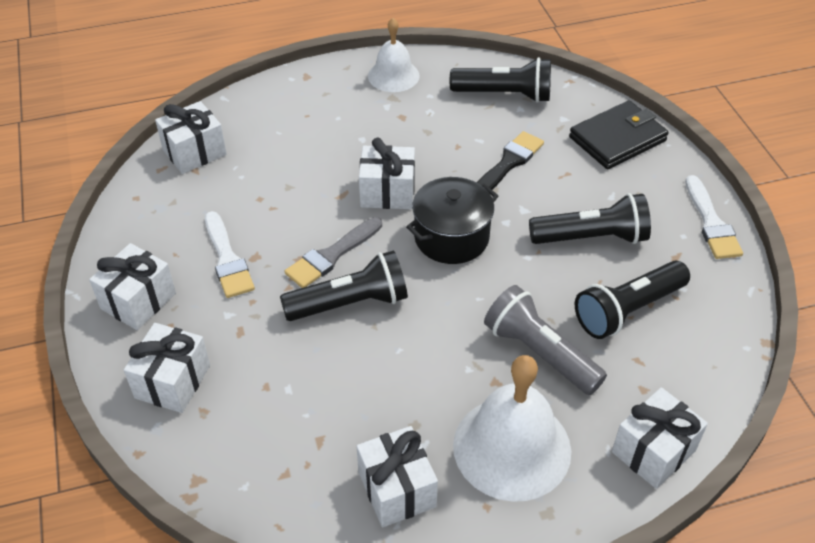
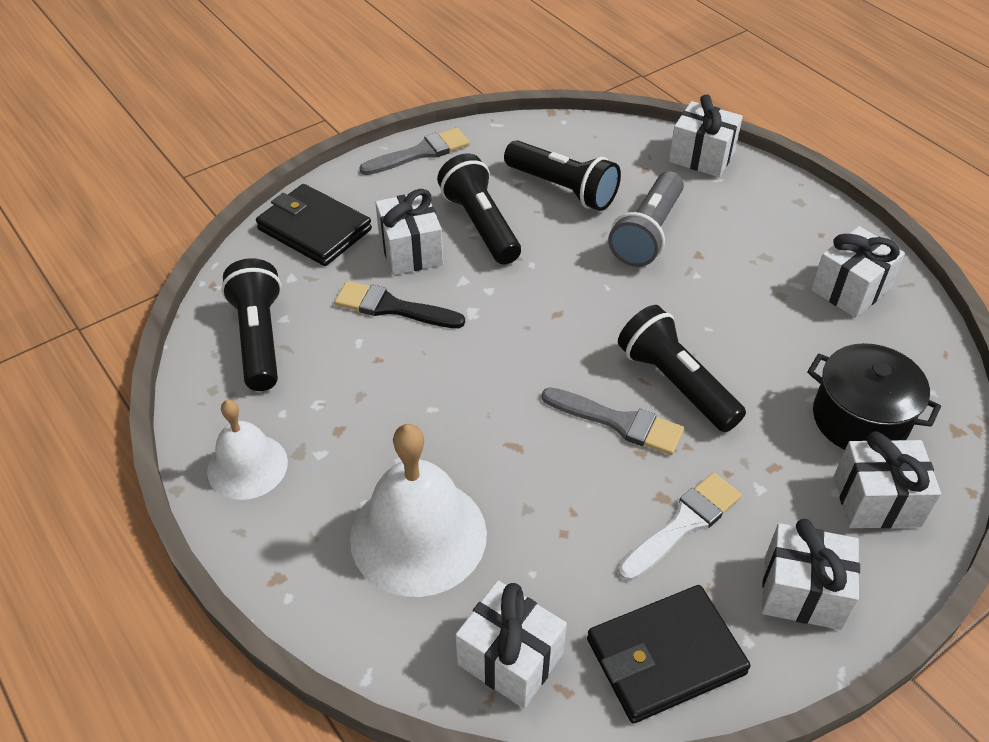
camera: 110 degrees left, 0 degrees up
white gift [359,138,415,209] -> white gift moved to [375,189,443,275]
black pot [406,177,498,264] -> black pot moved to [807,343,941,450]
white bell [453,355,571,502] -> white bell moved to [350,424,487,597]
white brush [685,175,743,259] -> grey brush [359,128,470,175]
none -> black wallet [587,585,751,724]

